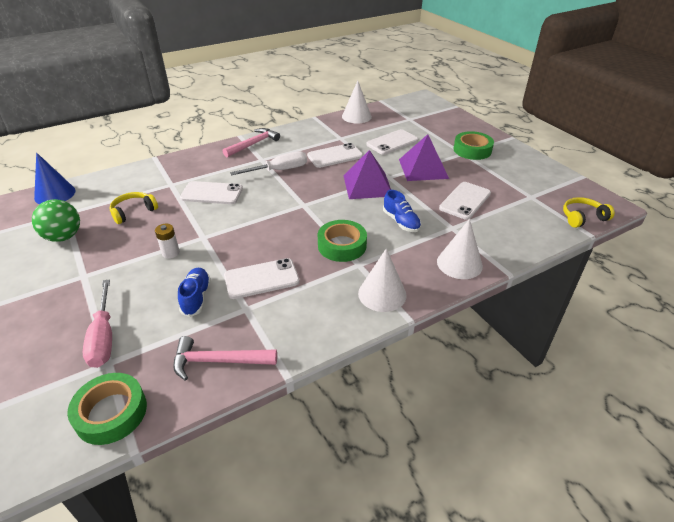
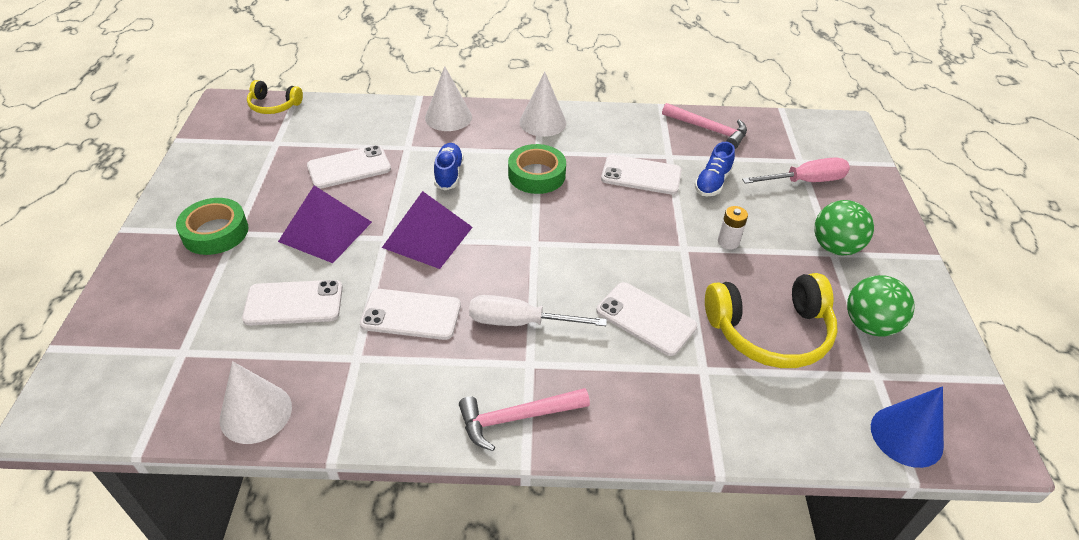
camera: 150 degrees left, 5 degrees up
green tape [67,373,147,445] -> none
pink screwdriver [83,279,112,368] -> pink screwdriver turned 60 degrees clockwise [742,157,850,184]
yellow headphones [110,192,158,224] -> yellow headphones [705,273,838,368], size x1.80
none -> green ball [814,200,874,255]

